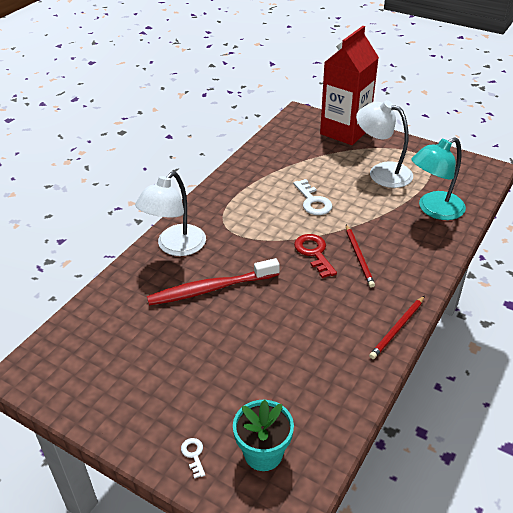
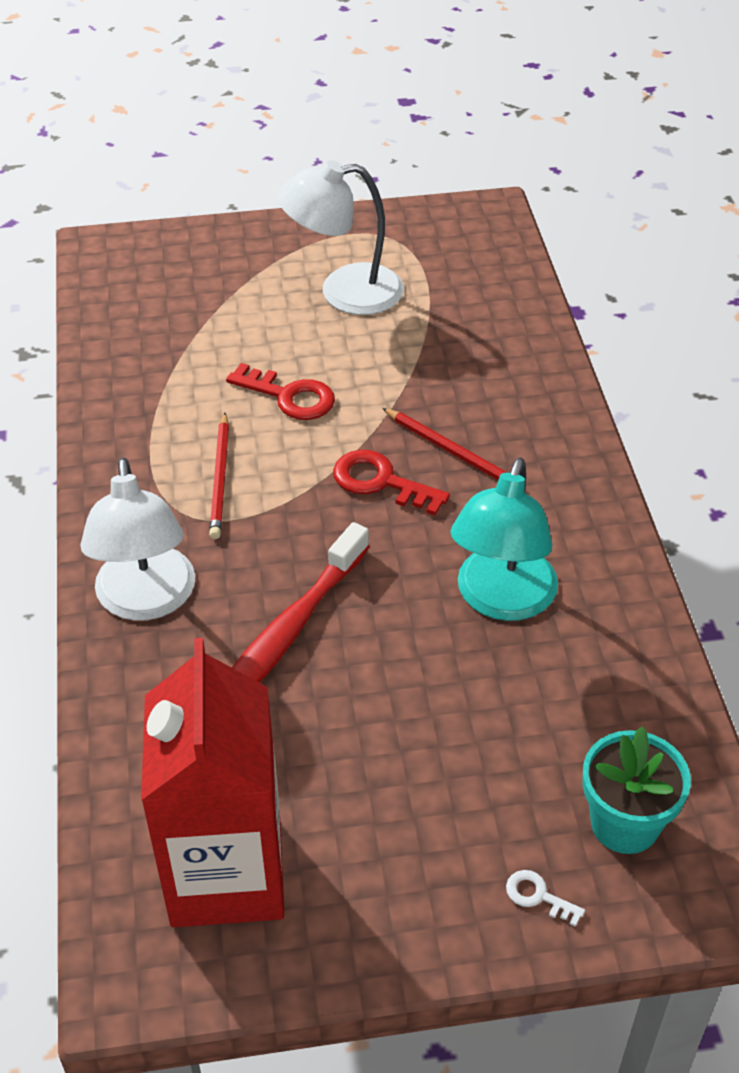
camera: 40 degrees left, 5 degrees up
white key [293,179,332,215] -> red key [226,363,335,420]
red carton [320,26,379,145] -> red carton moved to [141,638,284,927]
red pencil [369,296,425,359] -> red pencil moved to [209,413,229,539]
turquoise lamp [412,137,466,220] -> turquoise lamp moved to [450,457,558,621]

